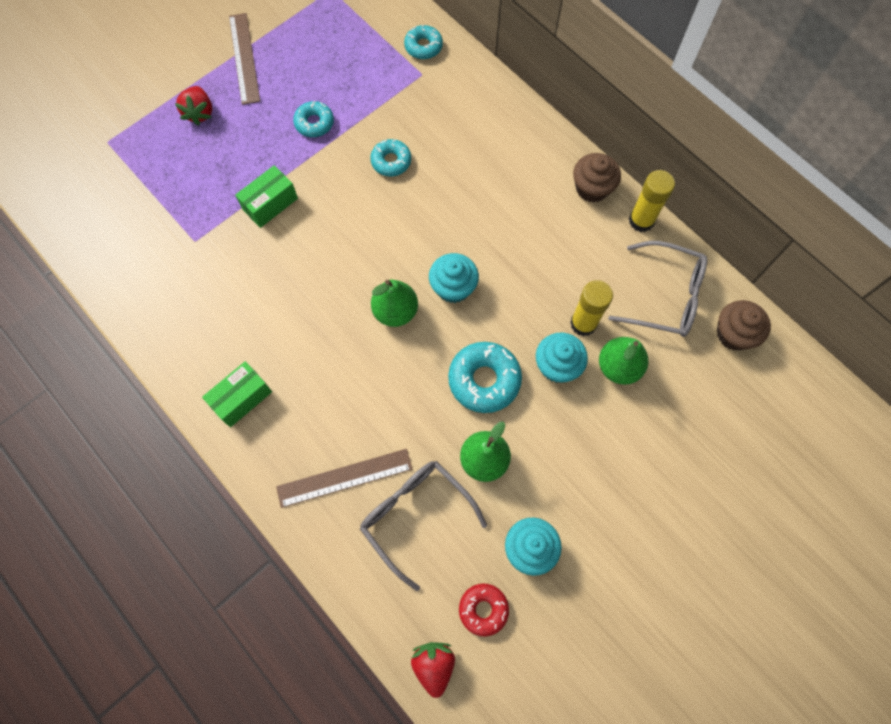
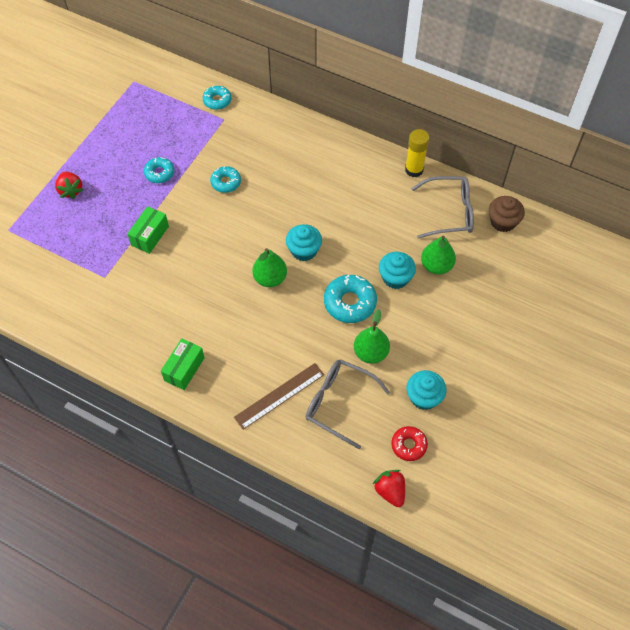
camera: 20 degrees left, 10 degrees down
brown ruler [229,13,260,105] -> none
yellow glue stick [570,280,613,336] -> none
brown cupcake [573,153,621,203] -> none

